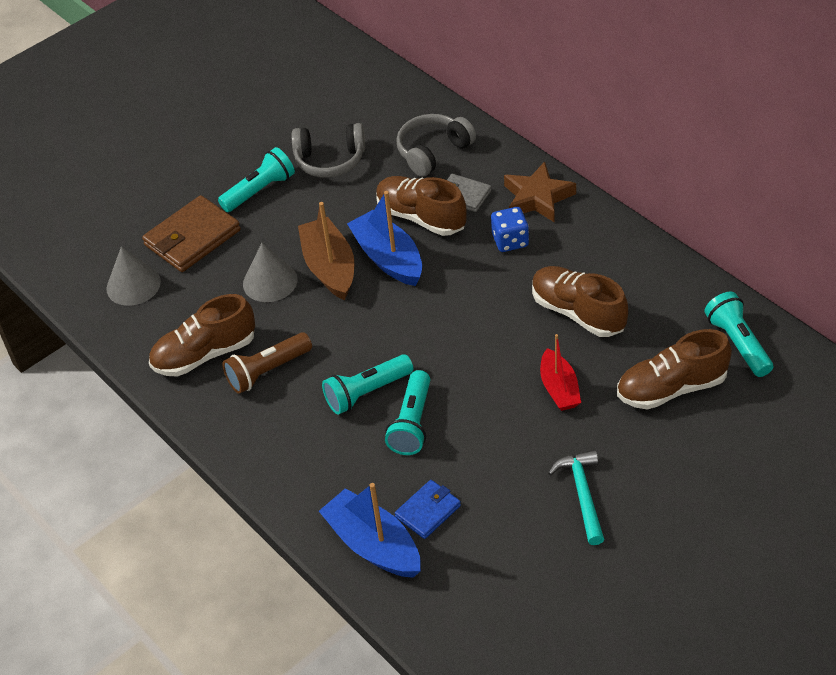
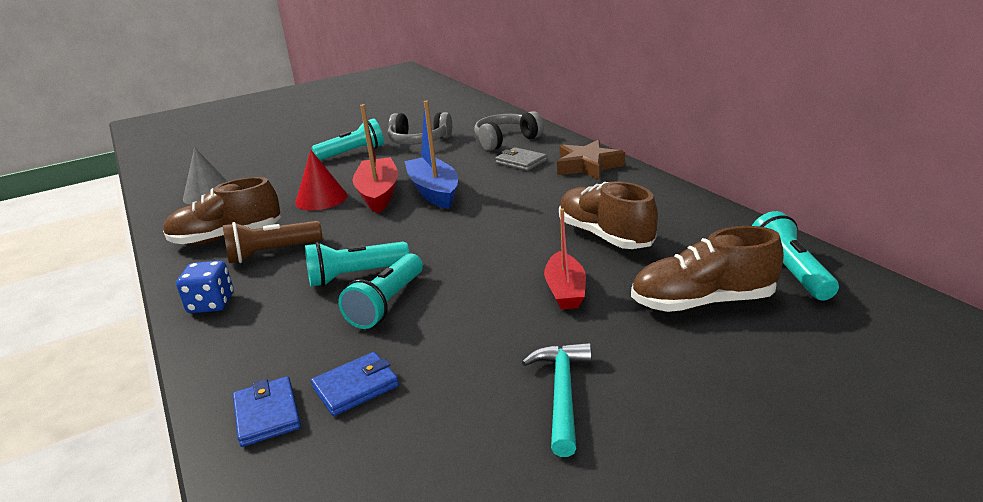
camera: 10 degrees right, 20 degrees down
brown wallet [142,195,241,272] -> none
grey cone [243,243,298,302] -> red cone [295,150,347,210]
brown boat [298,202,354,300] -> red boat [353,104,399,213]
blue boat [319,483,421,578] -> blue wallet [233,376,301,447]
brown shoe [376,176,467,236] -> none
blue dice [491,207,529,252] -> blue dice moved to [176,261,234,313]

